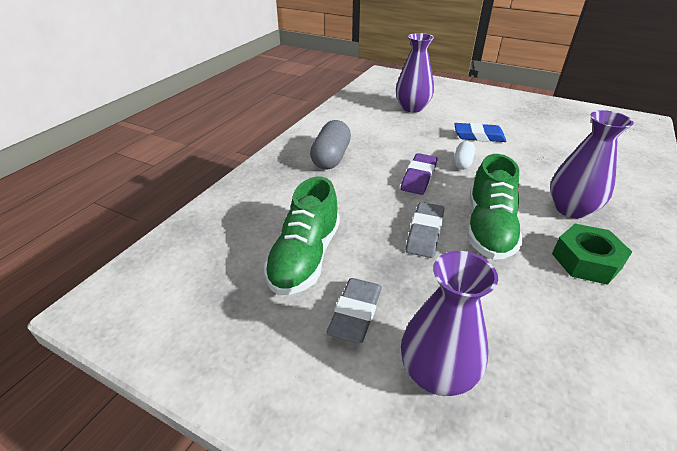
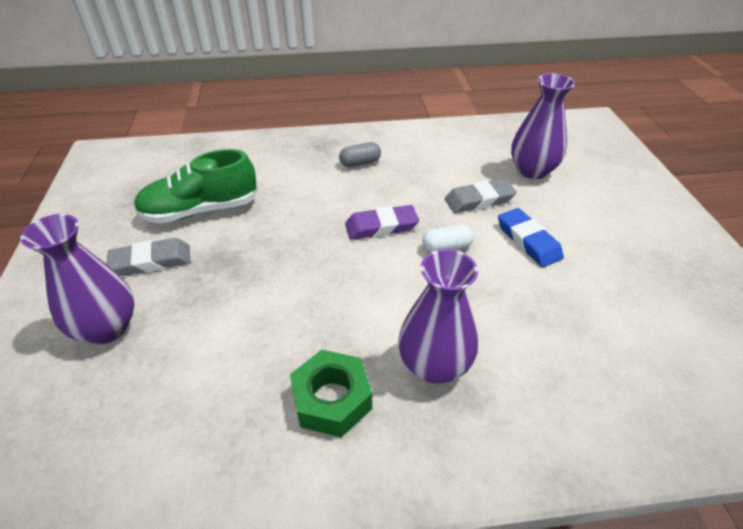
camera: 55 degrees right, 5 degrees up
grey capsule [310,120,351,169] -> grey capsule [339,142,381,167], size x0.58
grey eraser [406,202,444,258] -> grey eraser moved to [445,179,517,213]
green shoe [467,154,523,260] -> none

